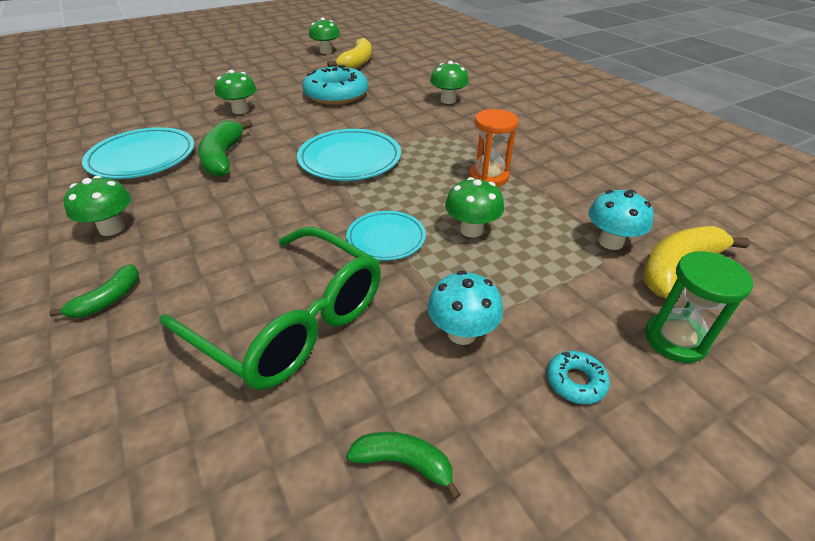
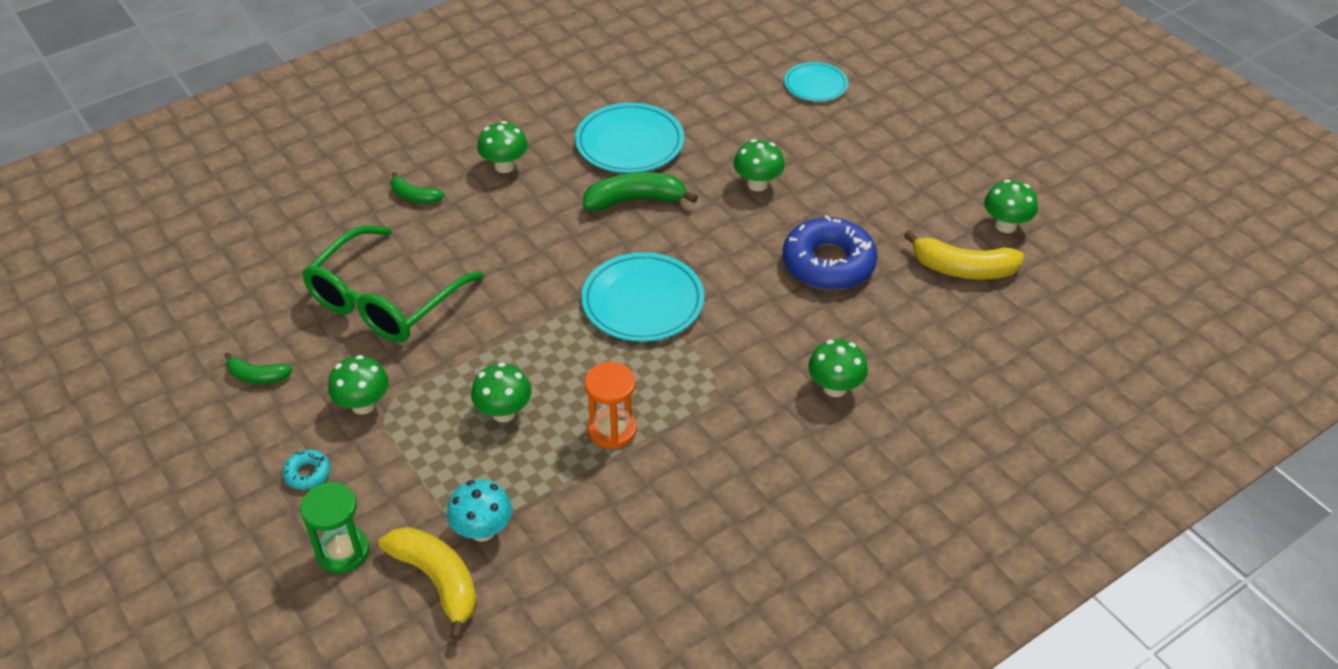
camera: 85 degrees right, 5 degrees up
turquoise donut [302,65,368,105] -> blue donut [783,215,878,290]
turquoise plate [346,211,426,261] -> turquoise plate moved to [784,62,848,102]
green banana [347,432,461,500] -> green banana turned 90 degrees clockwise [224,352,293,384]
turquoise mushroom [428,271,503,345] -> green mushroom [328,355,389,415]

